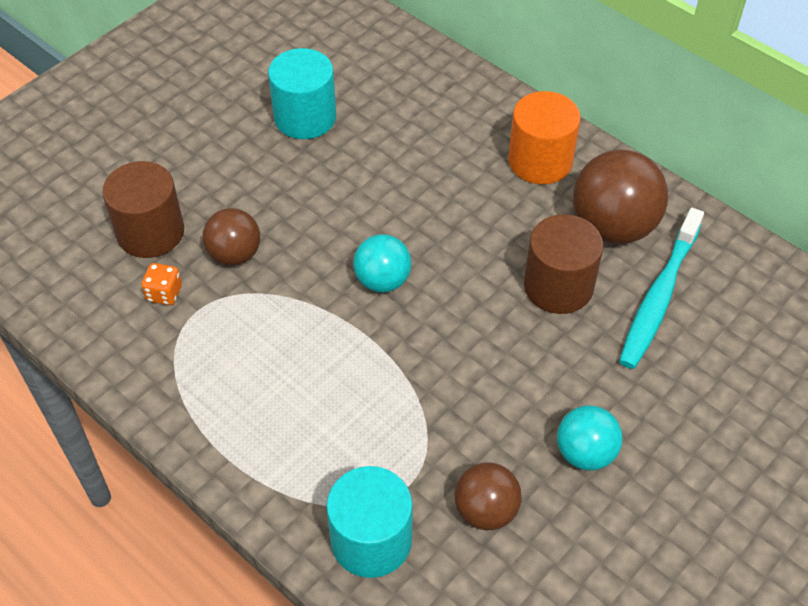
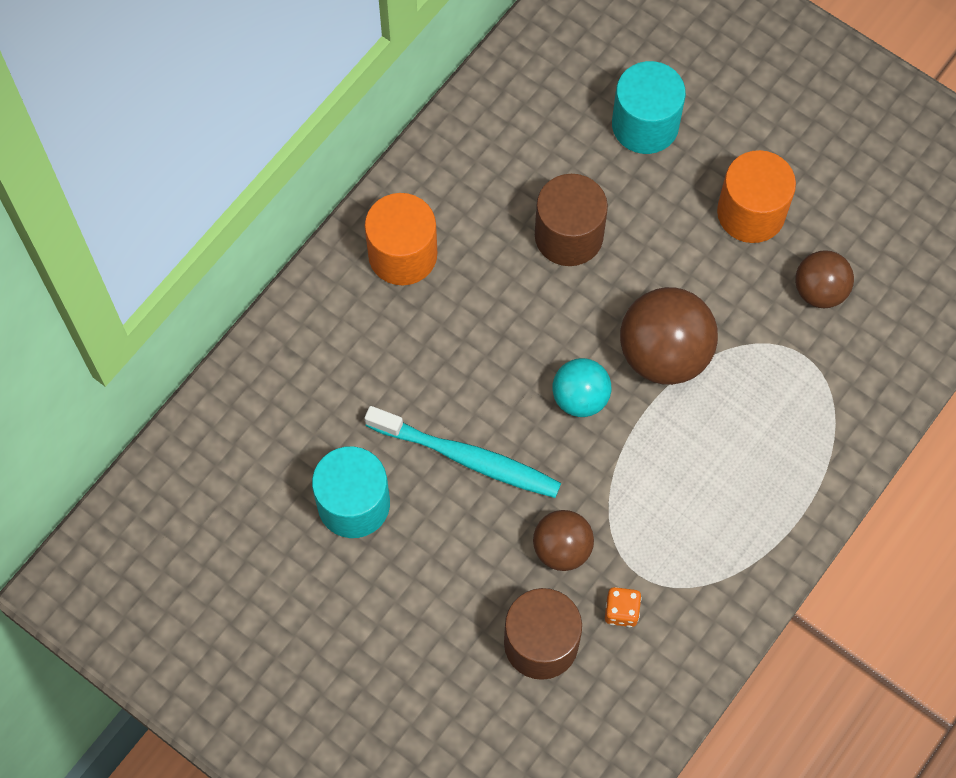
camera: 95 degrees left, 15 degrees up
turquoise cylinder [326,466,413,578] -> turquoise cylinder moved to [612,61,686,154]
turquoise ball [557,405,623,471] -> orange cylinder [717,150,796,243]
brown ball [573,150,668,244] -> brown ball moved to [620,287,718,385]
turquoise toothbrush [619,208,704,369] -> turquoise toothbrush moved to [365,406,561,498]

